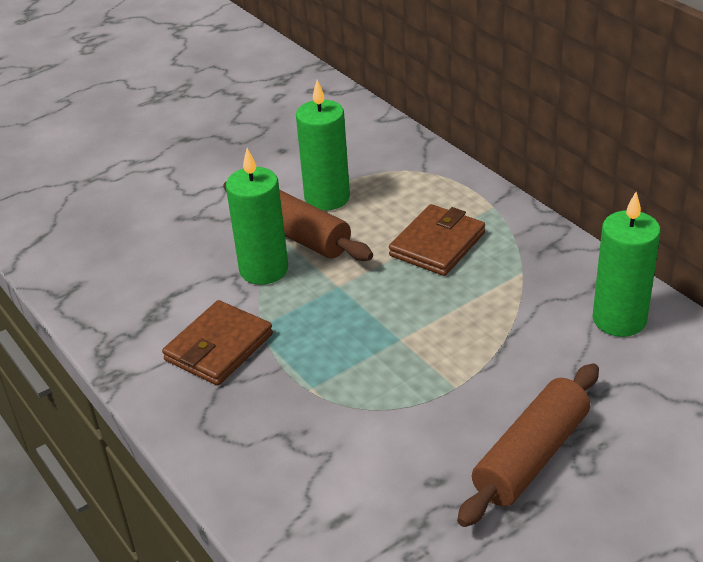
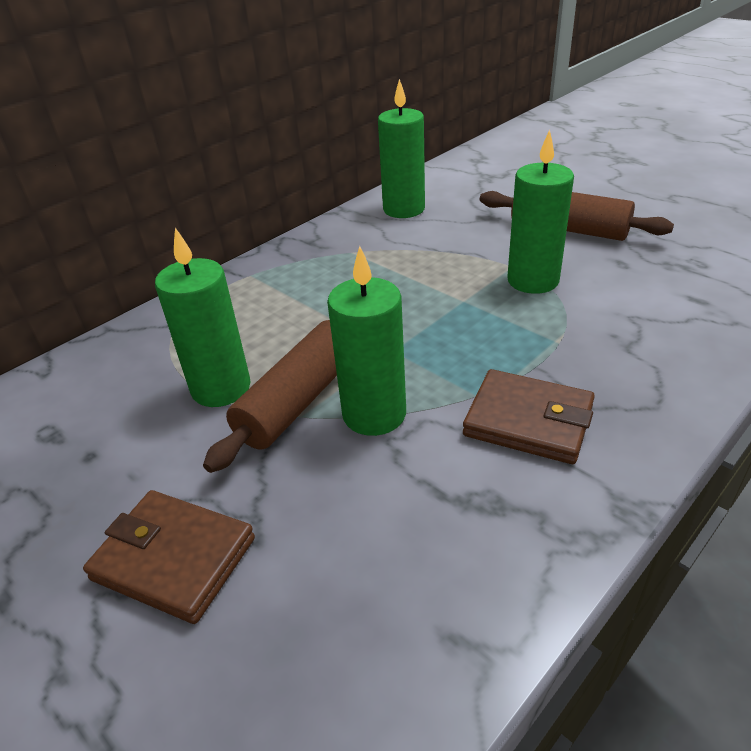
camera: 100 degrees left, 0 degrees up
brown wallet [389,204,485,276] -> brown wallet moved to [83,490,255,624]
none -> green candle [507,130,574,294]

